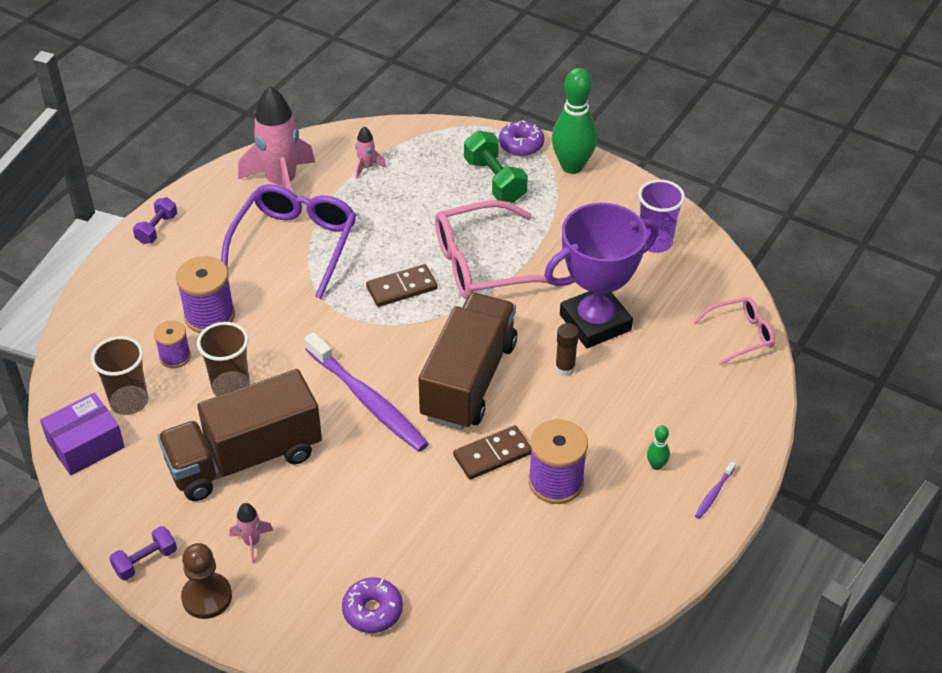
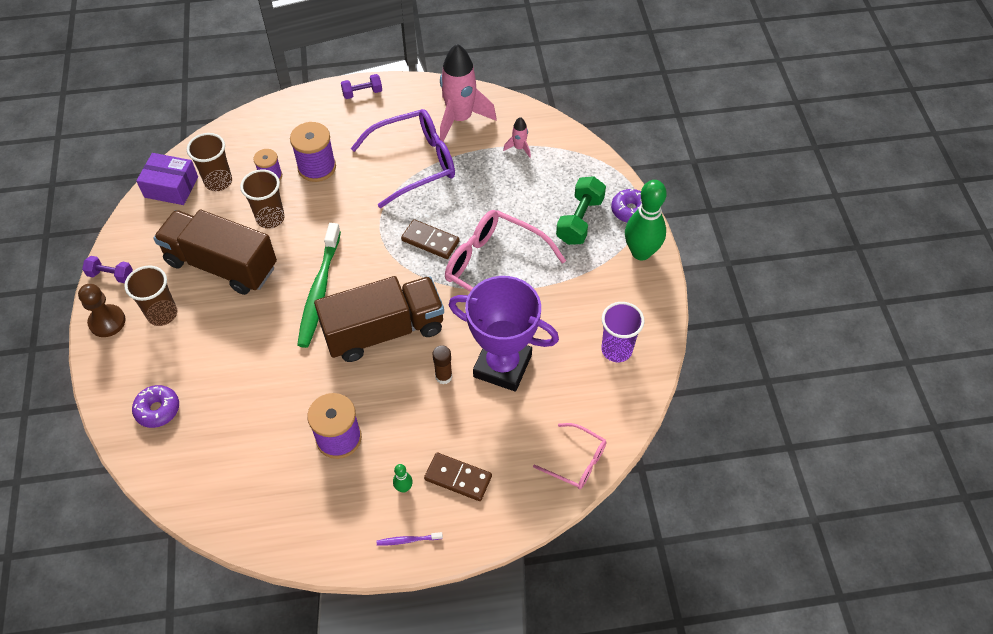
camera: 50 degrees right, 10 degrees up
pink rocket [230,503,273,563] -> brown cup [124,266,177,326]
purple toothbrush [304,332,429,452] -> green toothbrush [297,223,341,348]
brown domino [453,425,531,480] -> brown domino moved to [424,452,492,501]

